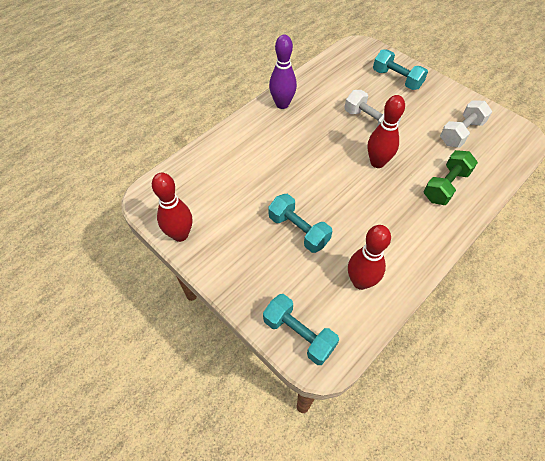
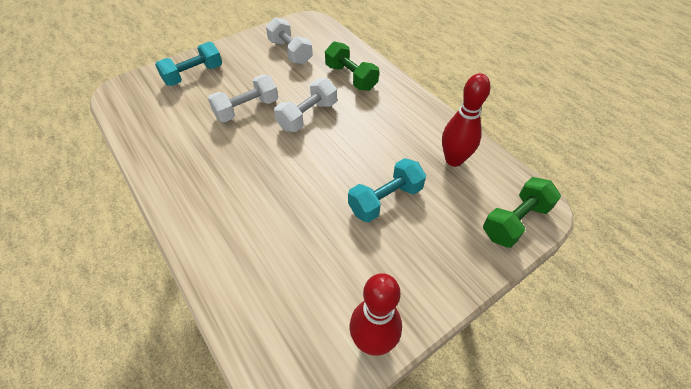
camera: 80 degrees left, 5 degrees down
turquoise dumbbell [263,294,339,365] -> green dumbbell [483,177,561,248]
purple bowling pin [269,35,297,109] -> none
red bowling pin [368,95,405,168] -> white dumbbell [274,78,337,132]

